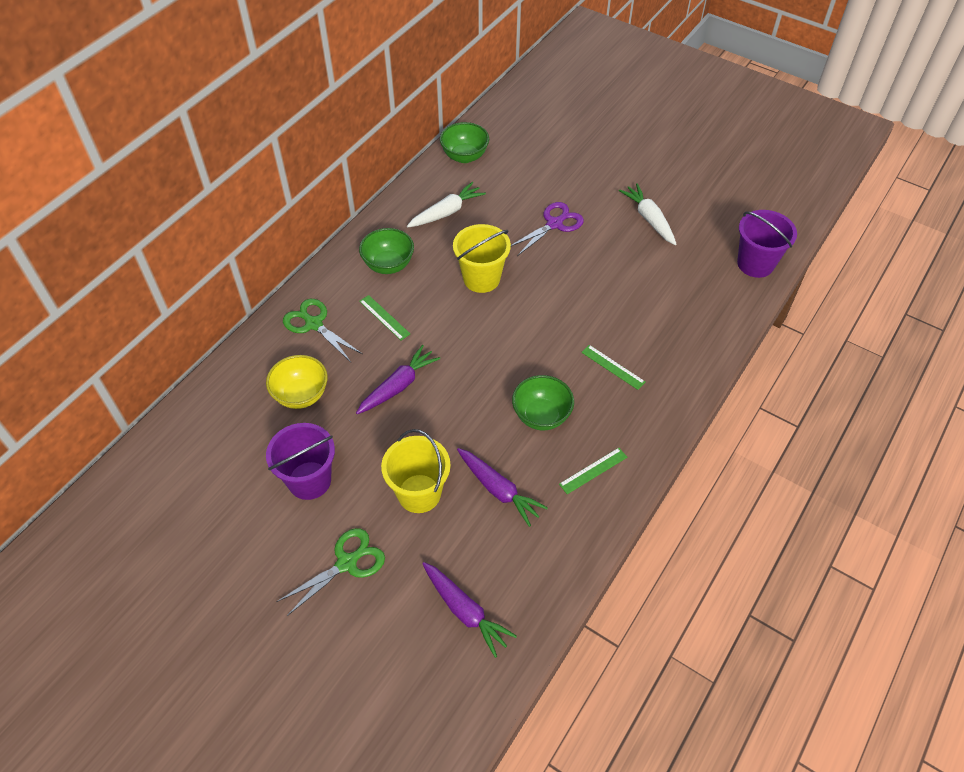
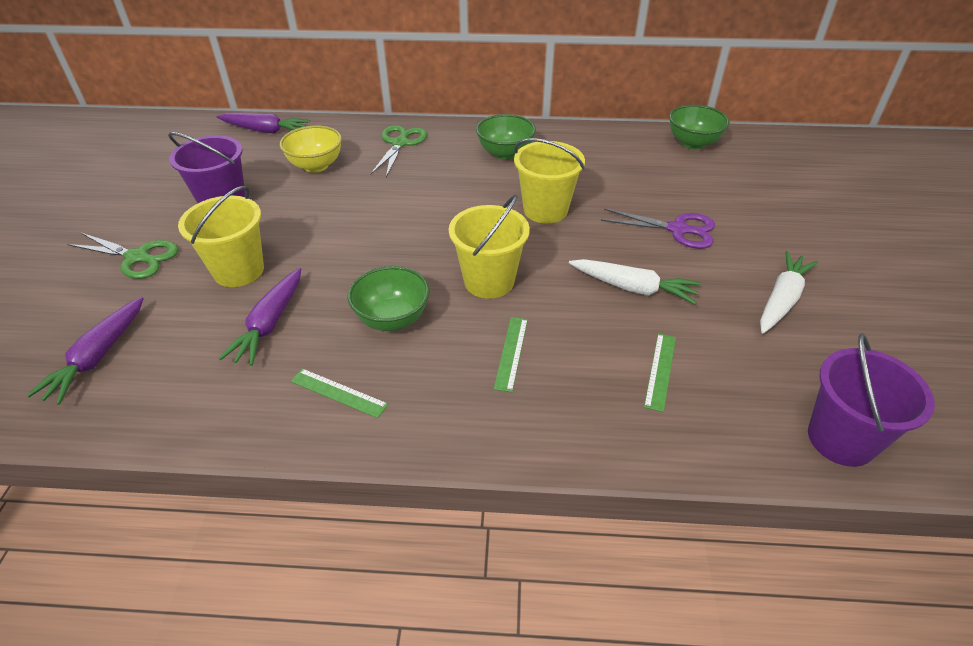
camera: 60 degrees right, 10 degrees down
purple carrot [356,345,440,414] -> purple carrot moved to [217,113,310,134]
green ruler [359,295,410,340] -> green ruler moved to [644,333,676,412]
white carrot [407,182,486,227] -> white carrot moved to [569,259,701,304]
none -> yellow bucket [449,195,530,299]

